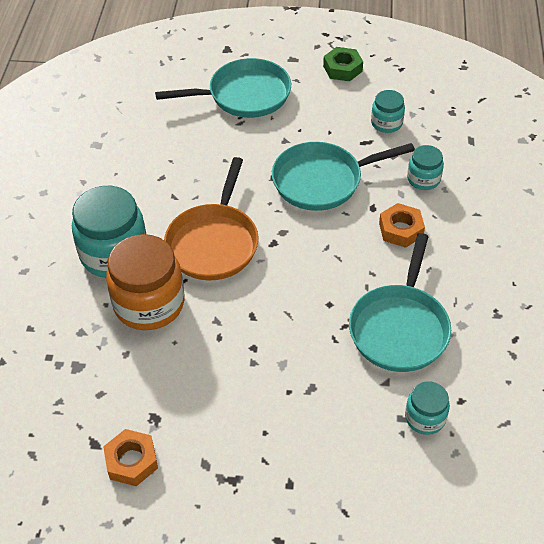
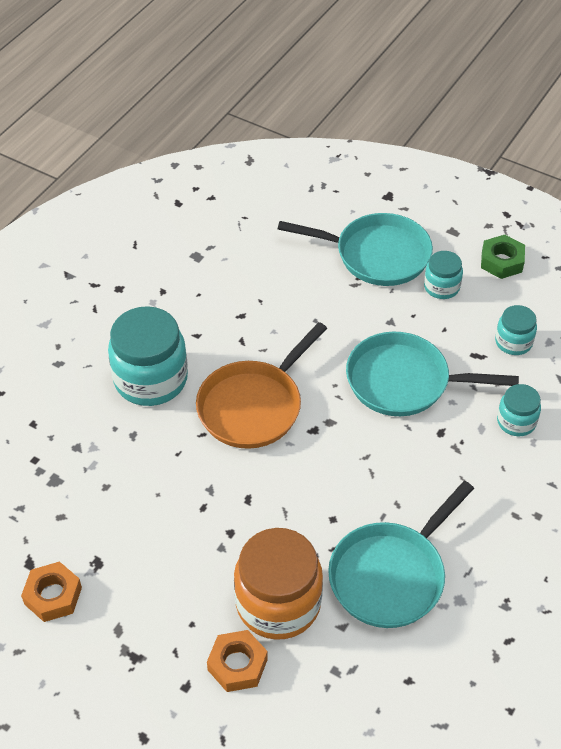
camera: 25 degrees right, 0 degrees up
orange jar [106,234,184,330] -> orange jar moved to [234,528,323,640]
orange nut [379,203,425,248] -> orange nut moved to [207,630,268,692]
turquoise jar [405,381,450,435] -> turquoise jar moved to [424,251,463,299]

